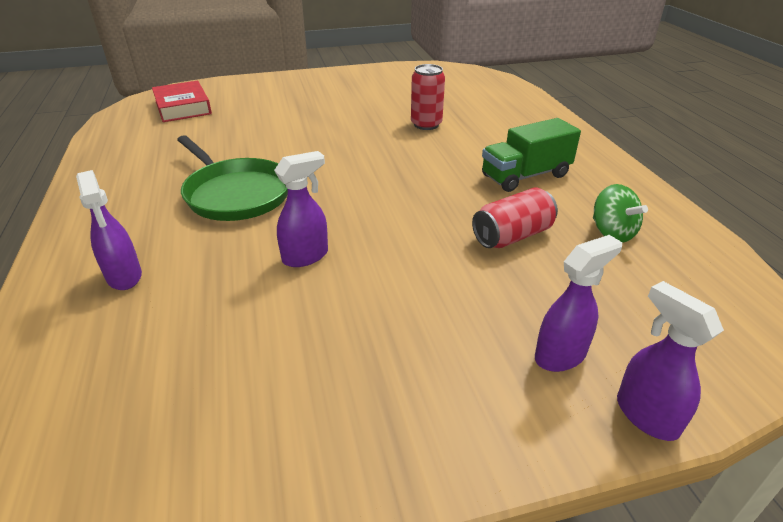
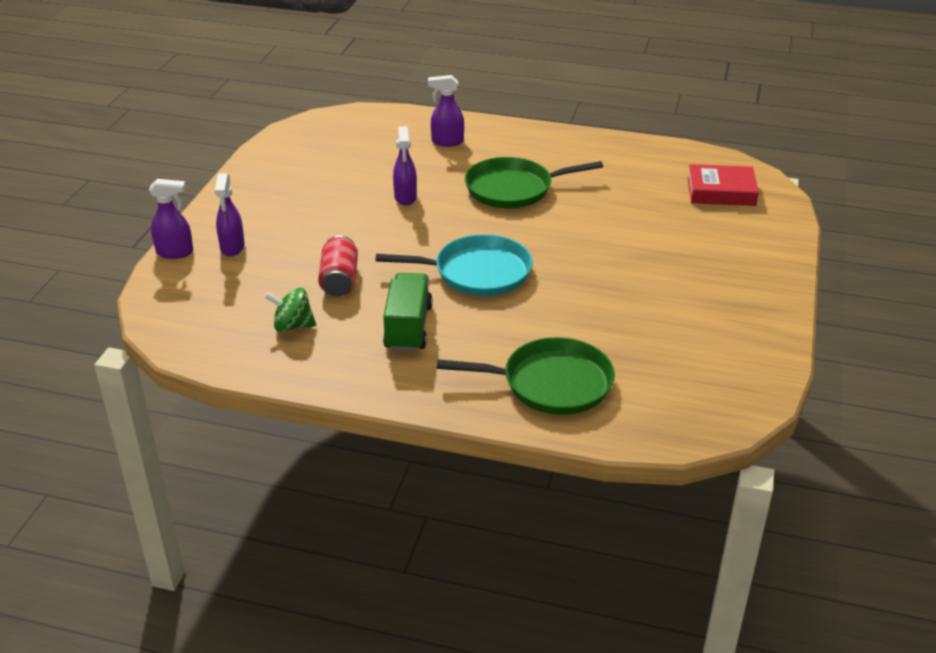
camera: 120 degrees right, 0 degrees up
red can [411,64,445,130] -> none
none -> turquoise pan [375,234,533,296]
none -> green pan [437,337,615,415]

